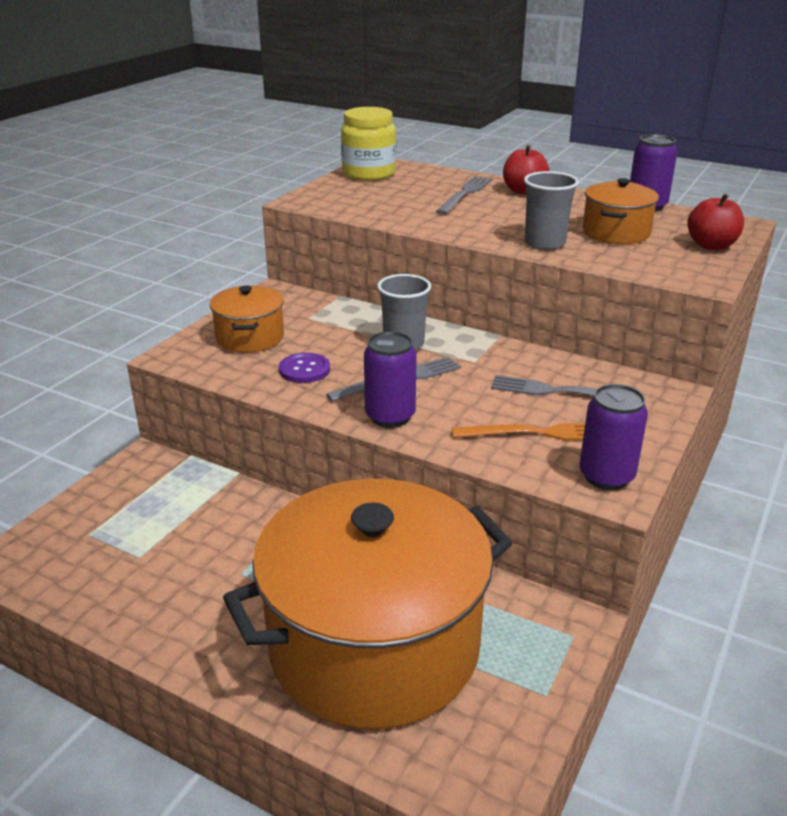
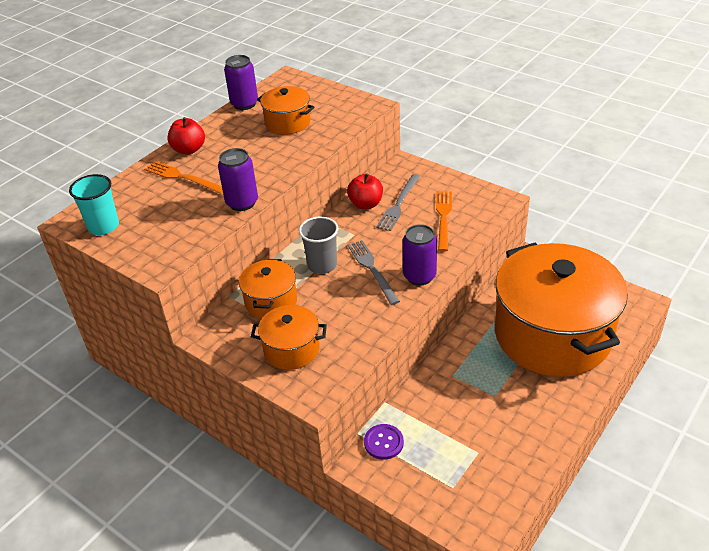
camera: 80 degrees left, 10 degrees up
purple button [279,353,330,383] -> purple button moved to [364,424,404,460]
yellow jar [341,107,396,181] -> turquoise cup [69,174,119,235]
grey fork [436,176,492,215] -> orange fork [144,161,223,194]
grey cup [524,171,579,250] -> none
purple can [579,384,648,490] -> purple can moved to [218,148,258,211]
red apple [687,194,744,250] -> red apple moved to [347,173,383,209]
none -> orange pot [239,259,297,319]

